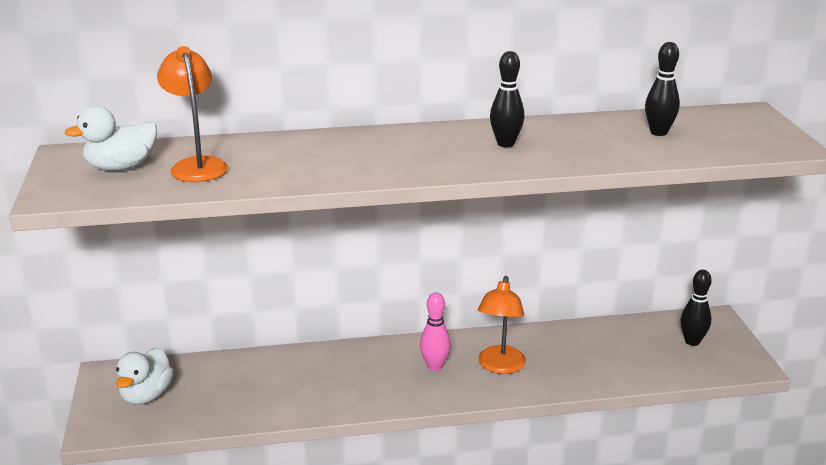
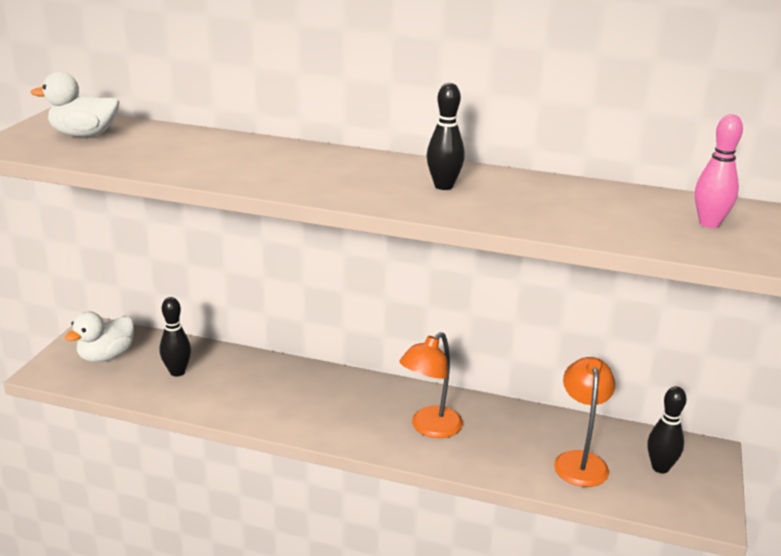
camera: 25 degrees right, 0 degrees up
orange lamp [157,46,228,182] -> orange lamp moved to [554,357,615,487]
pink bowling pin [420,292,451,371] -> pink bowling pin moved to [695,114,743,228]
black bowling pin [645,42,680,136] -> black bowling pin moved to [160,297,191,377]

